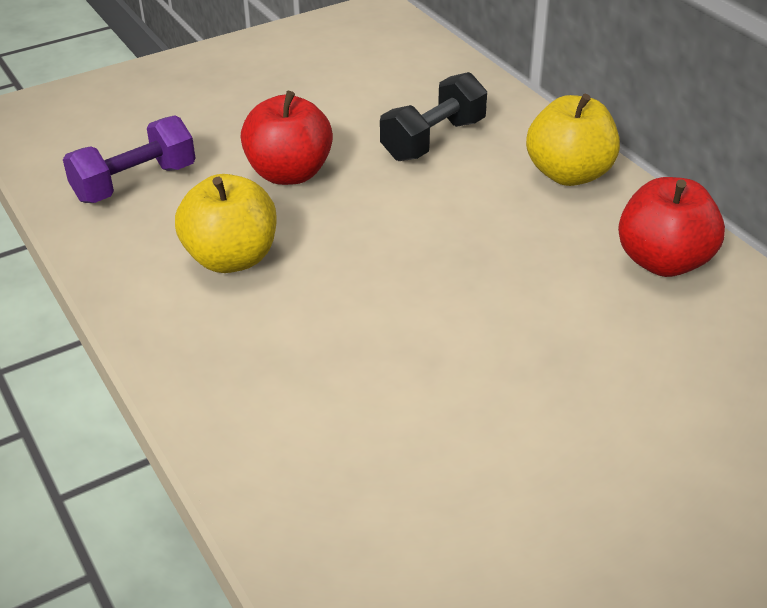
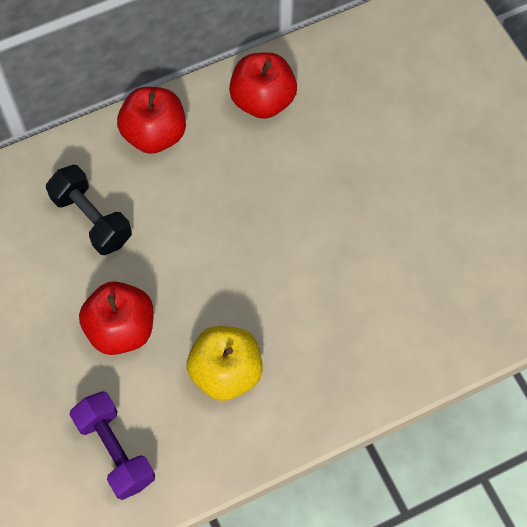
camera: 85 degrees left, 25 degrees up
yellow apple [526,94,620,186] -> red apple [117,87,186,154]

